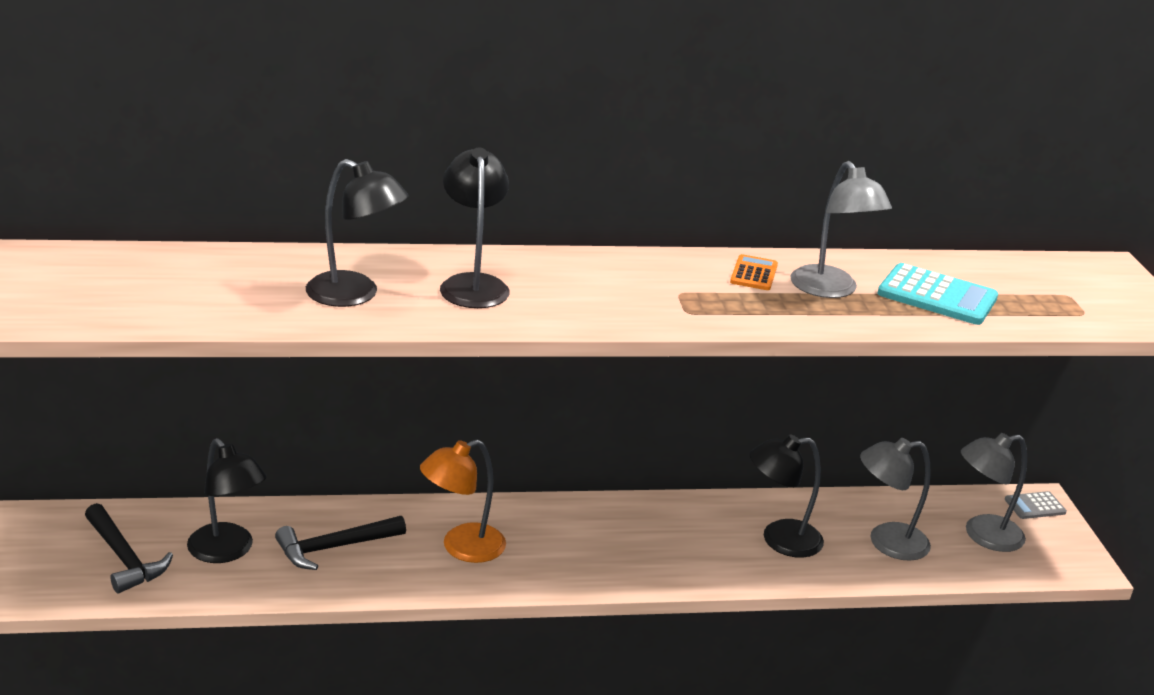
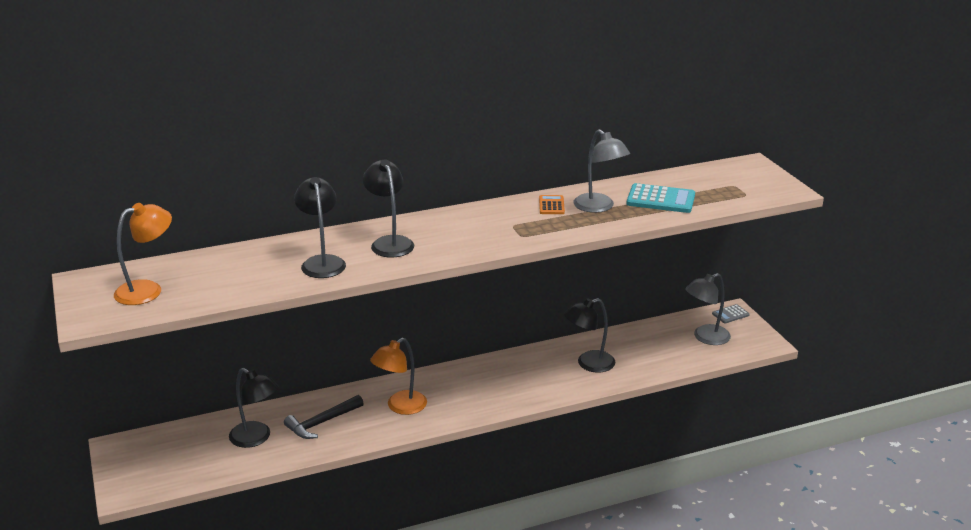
camera: 10 degrees left, 0 degrees up
black hammer [85,503,173,593] -> none
black lamp [306,159,409,307] -> black lamp turned 120 degrees counterclockwise [294,177,346,278]
grey lamp [860,438,931,561] -> none
none -> orange lamp [114,203,172,305]

